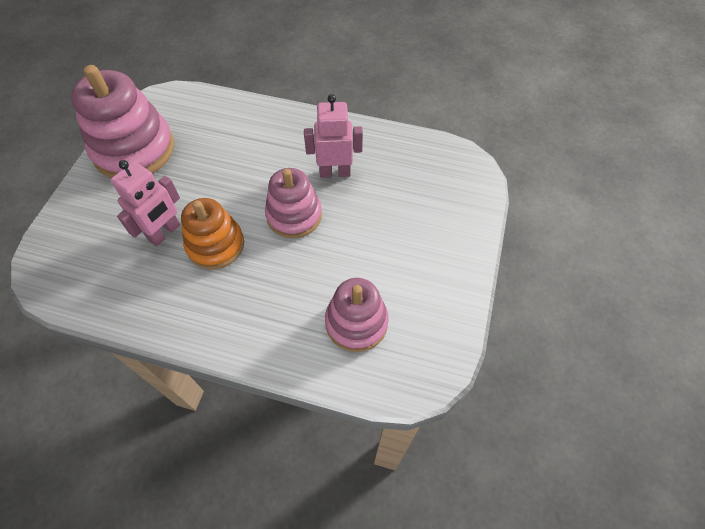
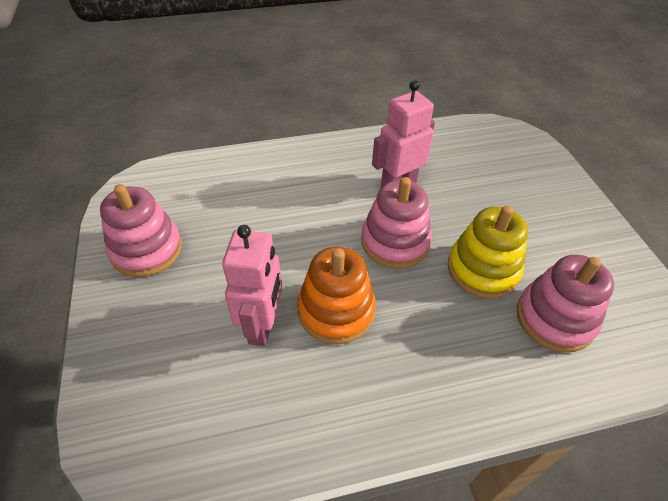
camera: 30 degrees left, 10 degrees down
pink stacking toy [71,65,174,178] -> pink stacking toy [100,184,182,277], size x0.64
none -> yellow stacking toy [448,205,528,298]

